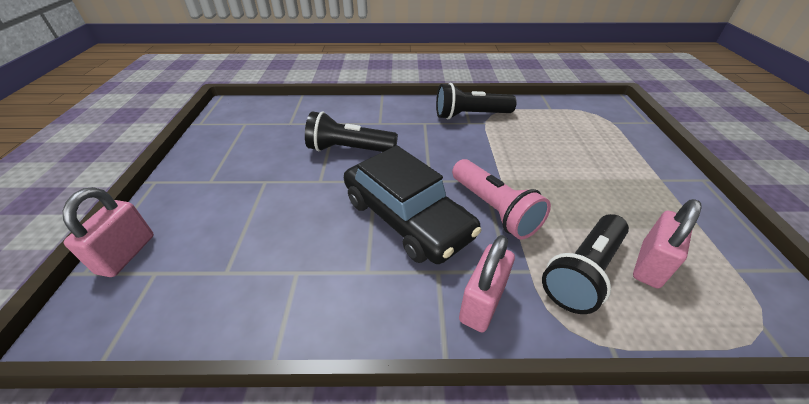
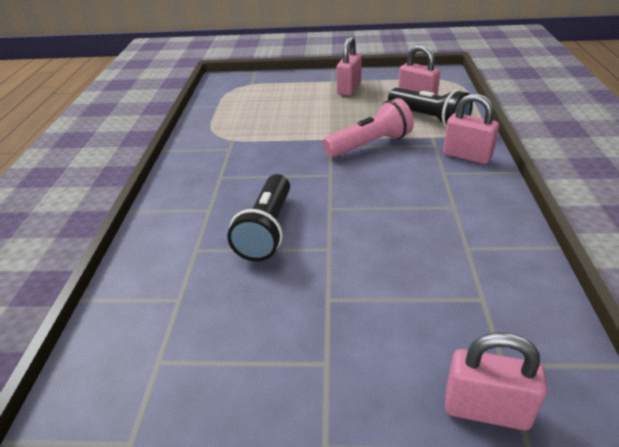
camera: 85 degrees left, 5 degrees down
black car [344,145,481,264] -> none
black flashlight [436,83,517,119] -> none
none -> pink padlock [337,36,362,96]

